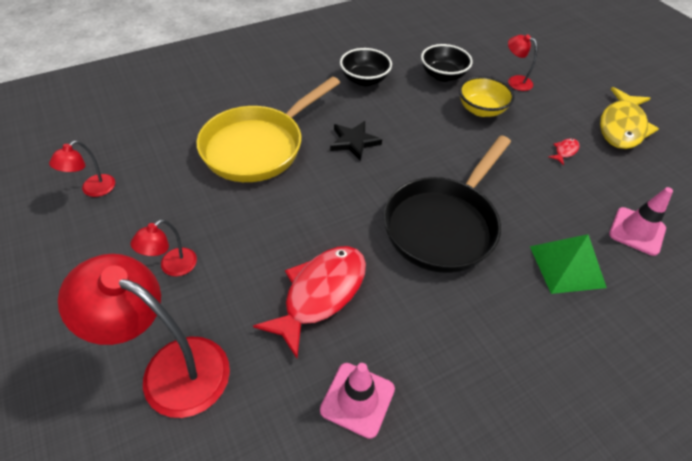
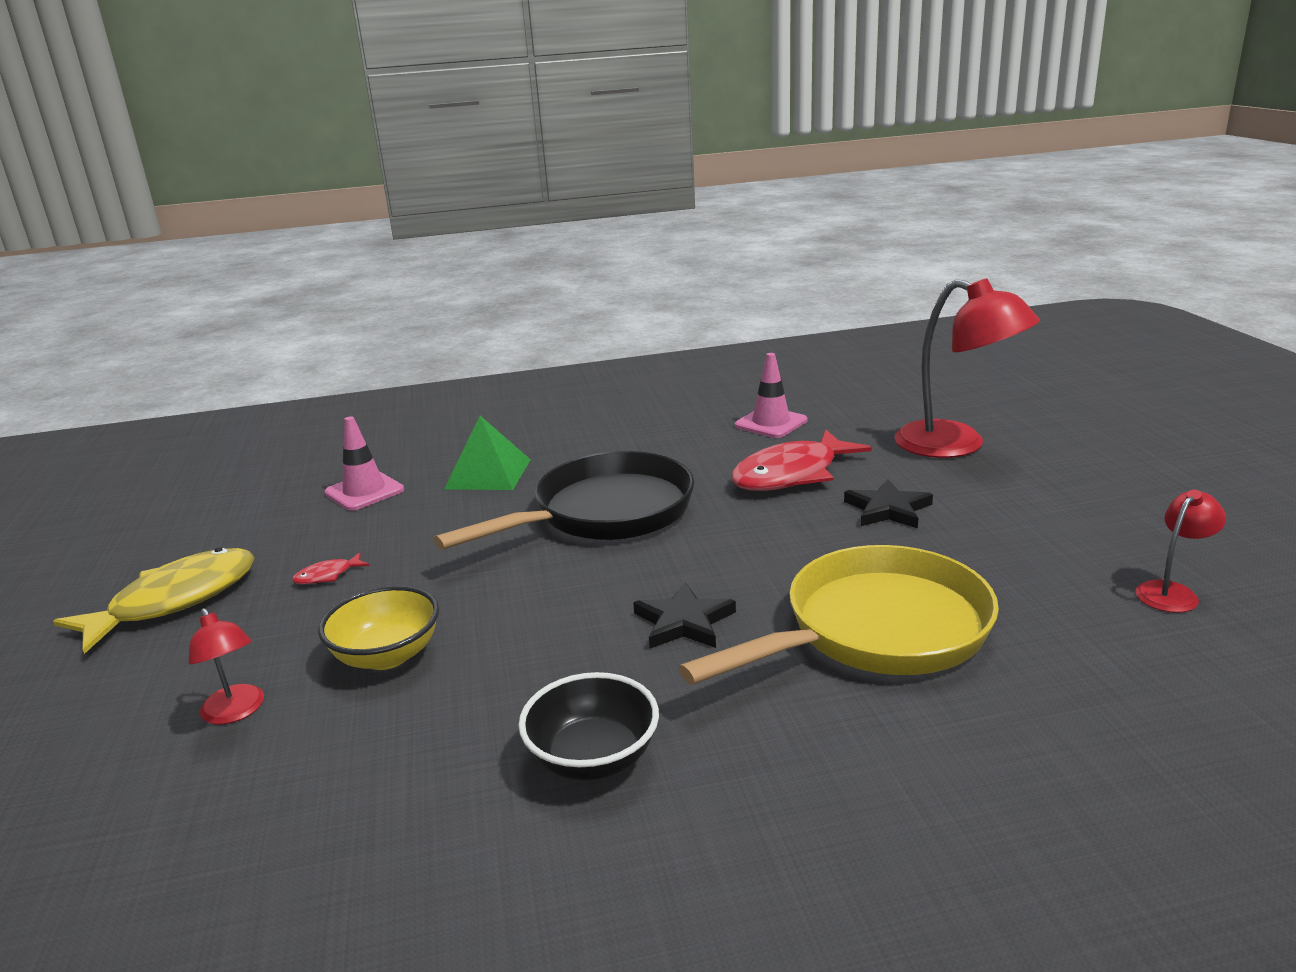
camera: 160 degrees left, 25 degrees down
red lamp [130,219,197,276] -> none
black bowl [421,44,473,82] -> none
none -> black star [844,479,933,529]

